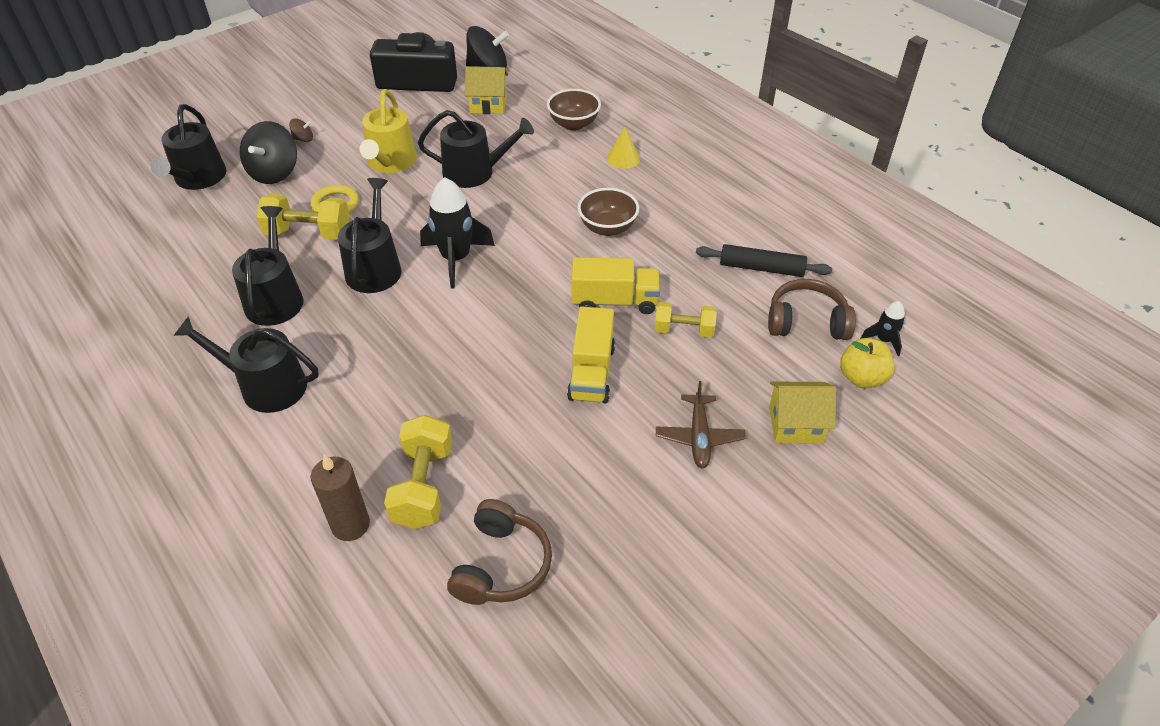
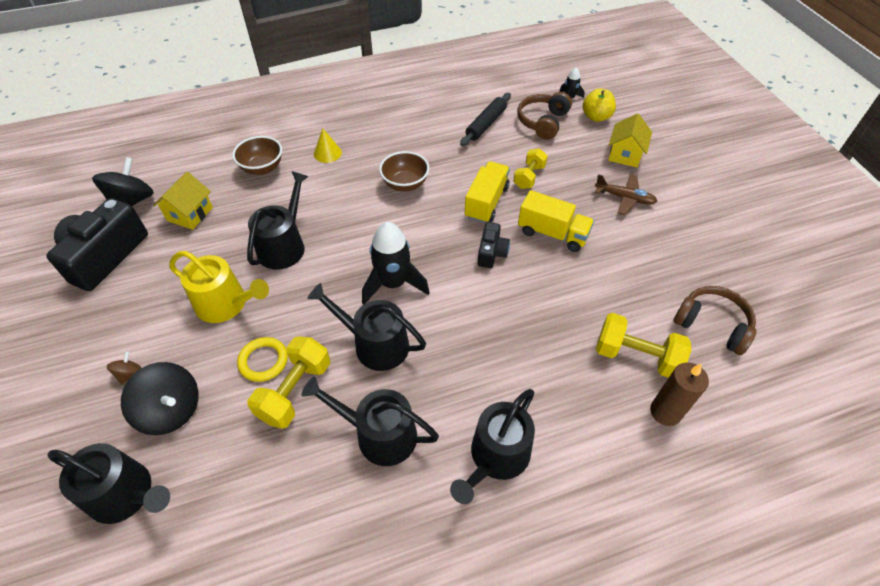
camera: 70 degrees left, 5 degrees up
none -> black camera [478,222,510,268]

